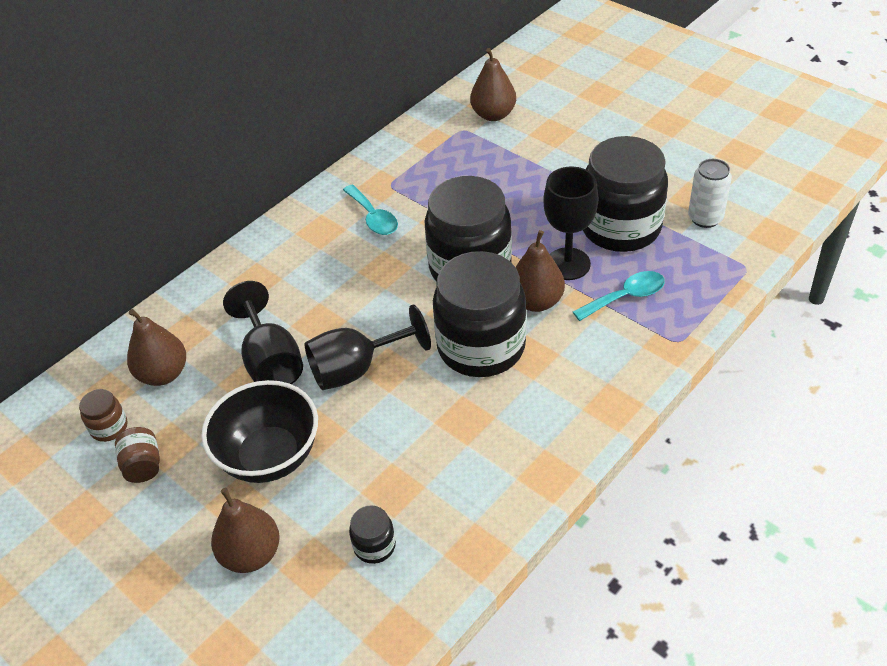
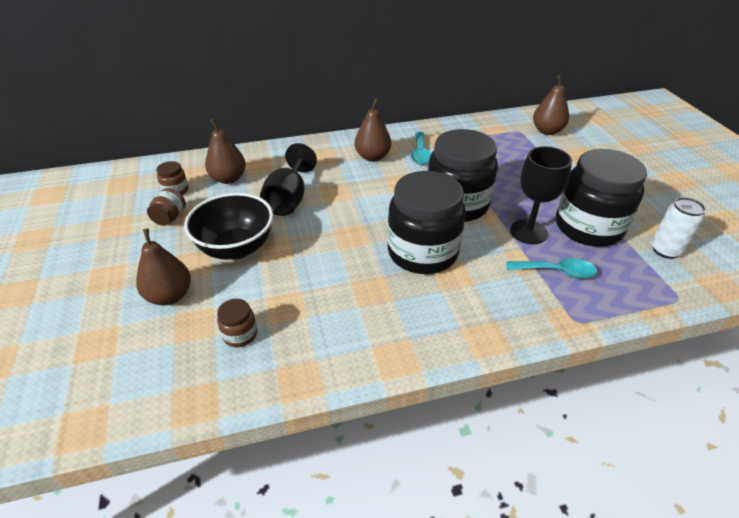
camera: 30 degrees right, 5 degrees down
black goblet [304,305,431,390] -> none
black jar [349,505,396,564] -> brown jar [217,299,257,347]
brown pear [516,230,565,312] -> brown pear moved to [354,99,391,162]

